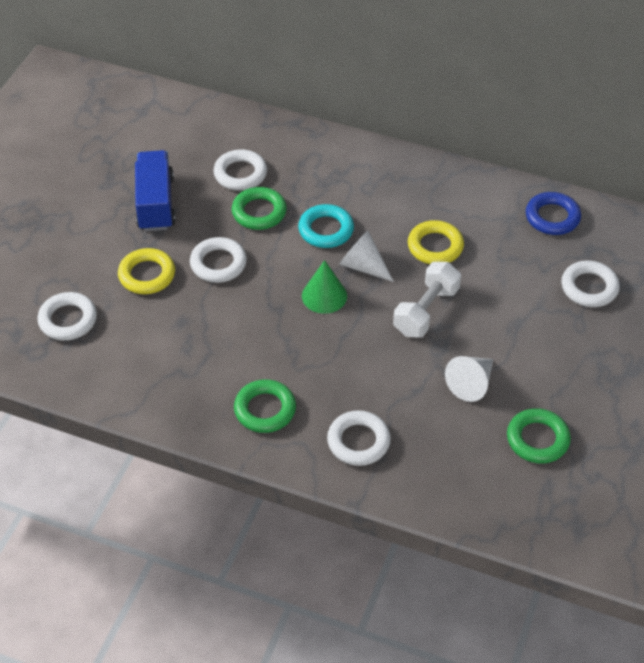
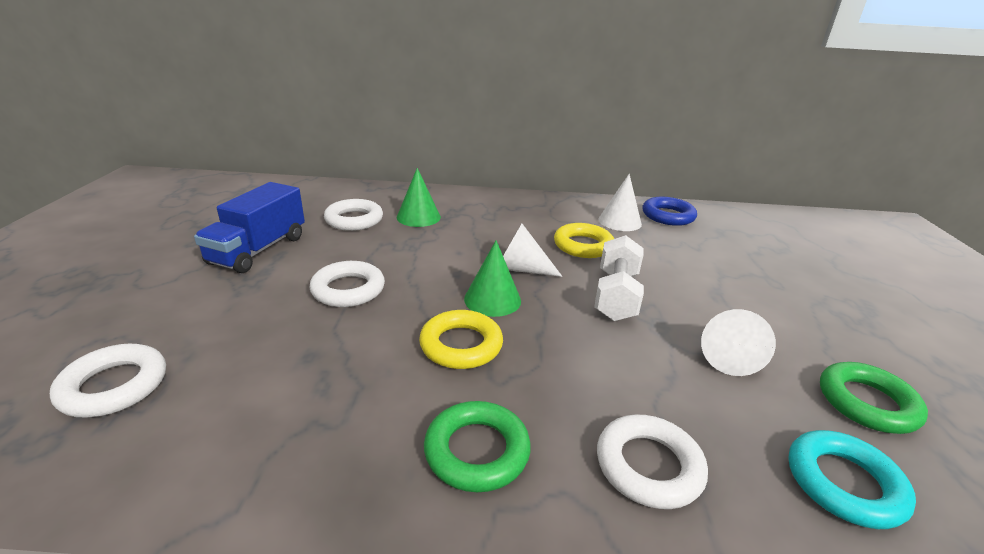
camera: 20 degrees left, 20 degrees down
yellow ring [118,248,175,294] -> yellow ring moved to [419,310,503,369]
blue truck [135,150,176,231] -> blue truck turned 135 degrees counterclockwise [194,182,305,273]
green ring [232,187,287,230] -> none
turquoise ring [298,204,354,248] -> turquoise ring moved to [788,430,916,529]
white ring [561,260,620,307] -> none
none -> green cone [397,168,441,227]
none -> white cone [598,174,642,231]

